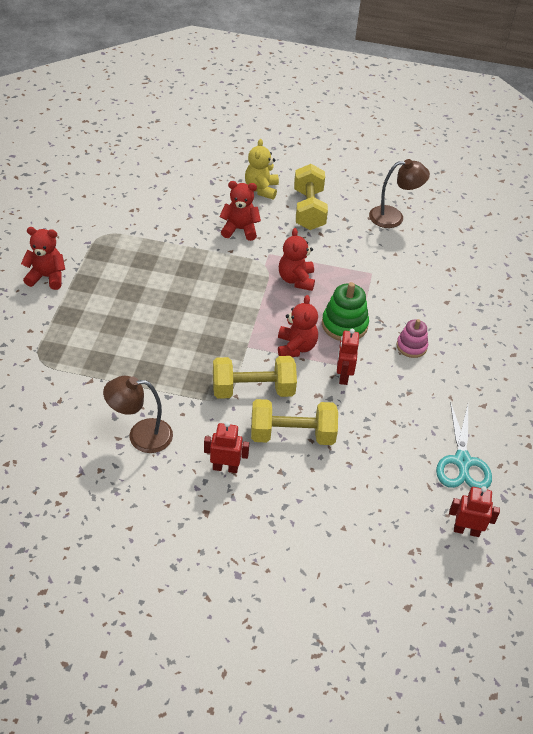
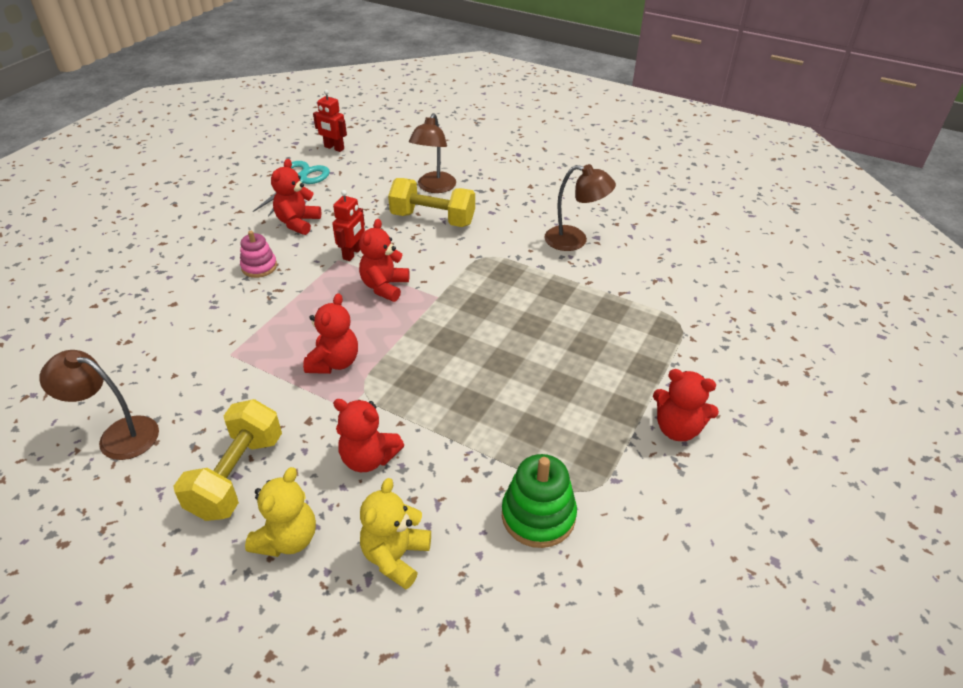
camera: 160 degrees left, 5 degrees down
red robot [204,421,249,473] -> none
yellow dumbbell [213,356,297,399] -> none
green stacking toy [322,282,369,341] -> green stacking toy moved to [502,454,577,548]
none -> red teddy bear [271,159,321,235]
none -> yellow teddy bear [360,478,431,590]
none -> brown lamp [409,113,456,193]

